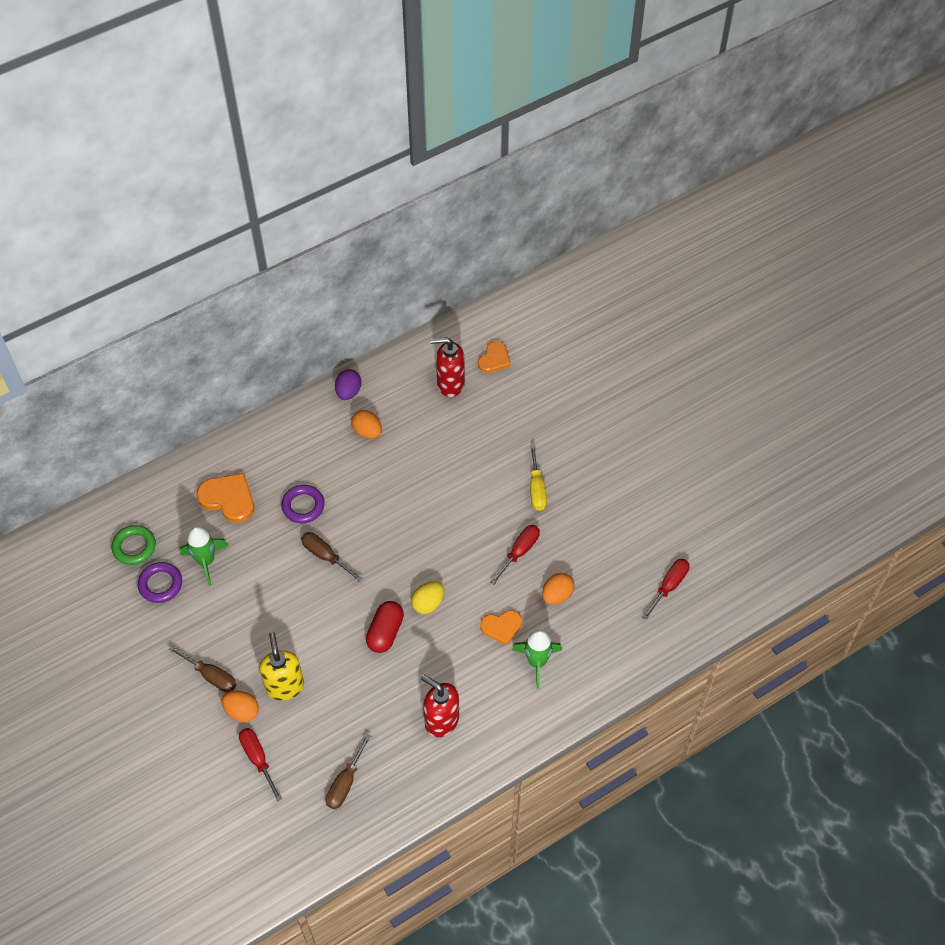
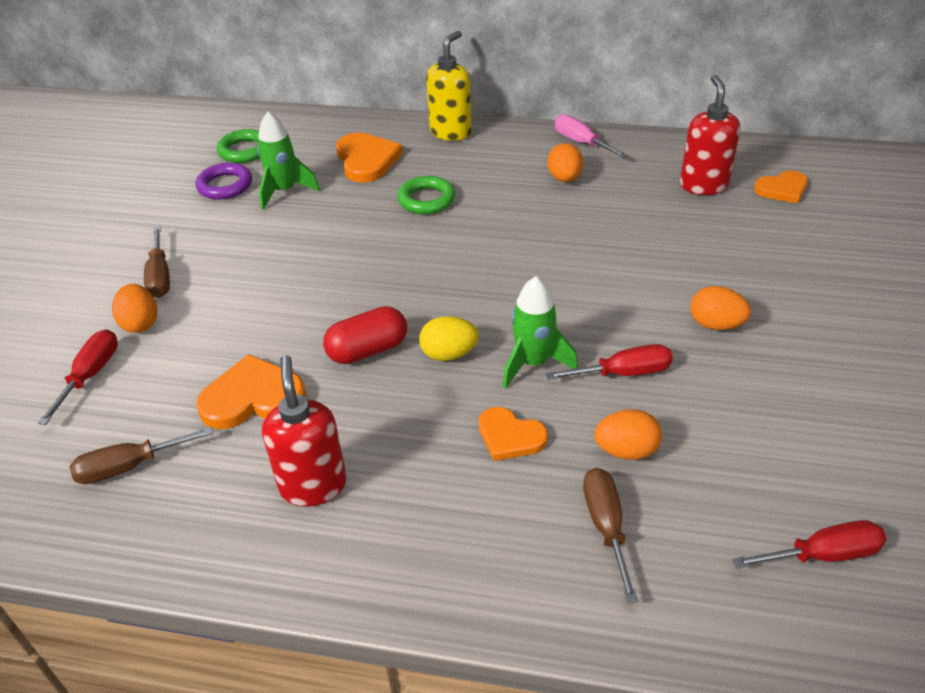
camera: 45 degrees right, 15 degrees down
yellow soap dispenser [260,632,304,701] -> yellow soap dispenser moved to [426,31,472,141]
purple ring [281,485,325,523] -> green ring [397,176,455,214]
brown screwdriver [301,532,363,582] -> brown screwdriver moved to [583,468,638,603]
purple egg [335,369,361,400] -> pink screwdriver [555,114,629,159]
red soap dispenser [430,337,465,397] -> red soap dispenser turned 45 degrees clockwise [680,75,740,195]
green rocket [512,629,562,689] -> green rocket moved to [503,276,578,389]
yellow screwdriver [530,445,547,511] -> orange egg [690,286,751,330]
none -> orange heart [196,354,306,429]

